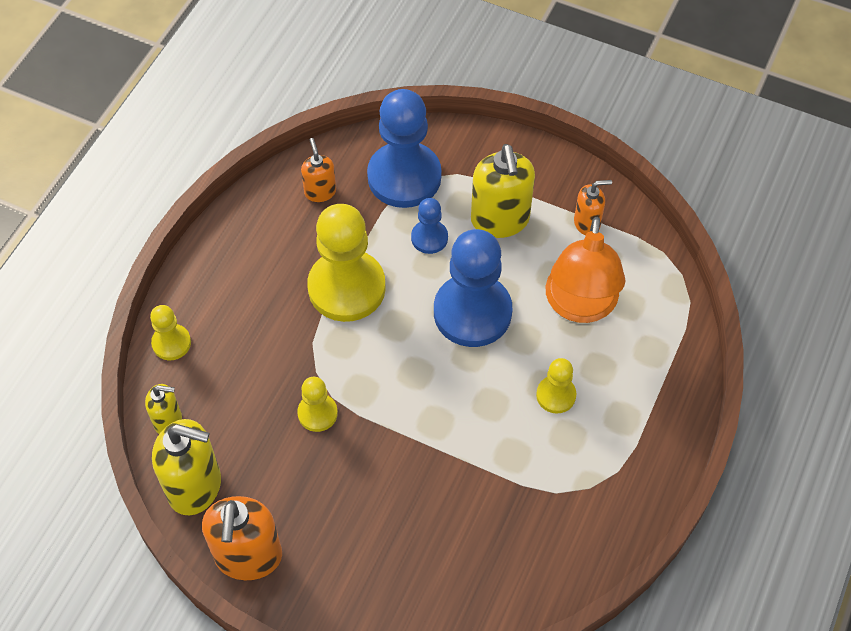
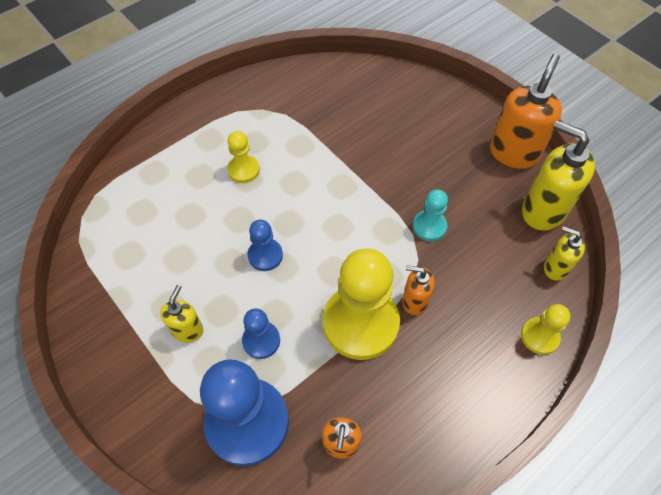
camera: 155 degrees left, 0 degrees up
yellow pawn [297,377,338,432] -> turquoise pawn [413,189,448,241]
blue pawn [434,229,512,347] -> blue pawn [248,220,283,271], size x0.49
yellow soap dispenser [471,144,535,238] -> yellow soap dispenser [160,285,203,343], size x0.55
orange lamp [546,217,625,323] -> none
orange soap dispenser [574,180,612,235] -> orange soap dispenser moved to [402,265,435,315]

